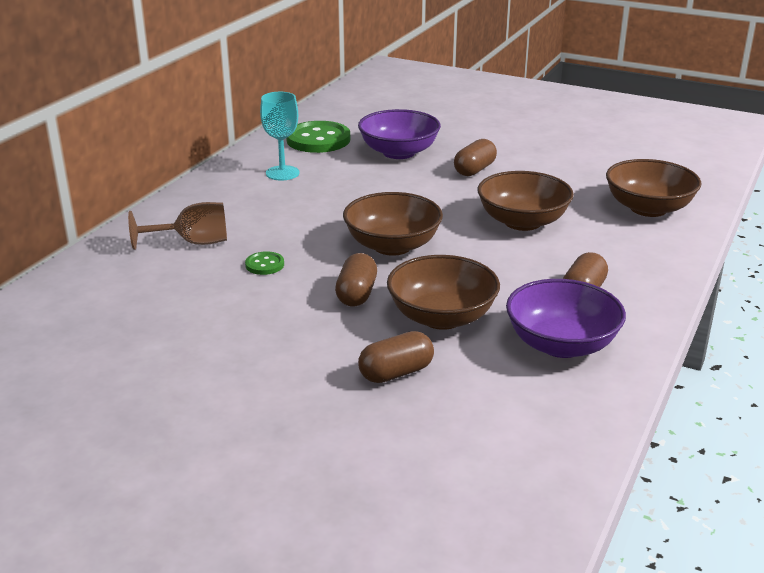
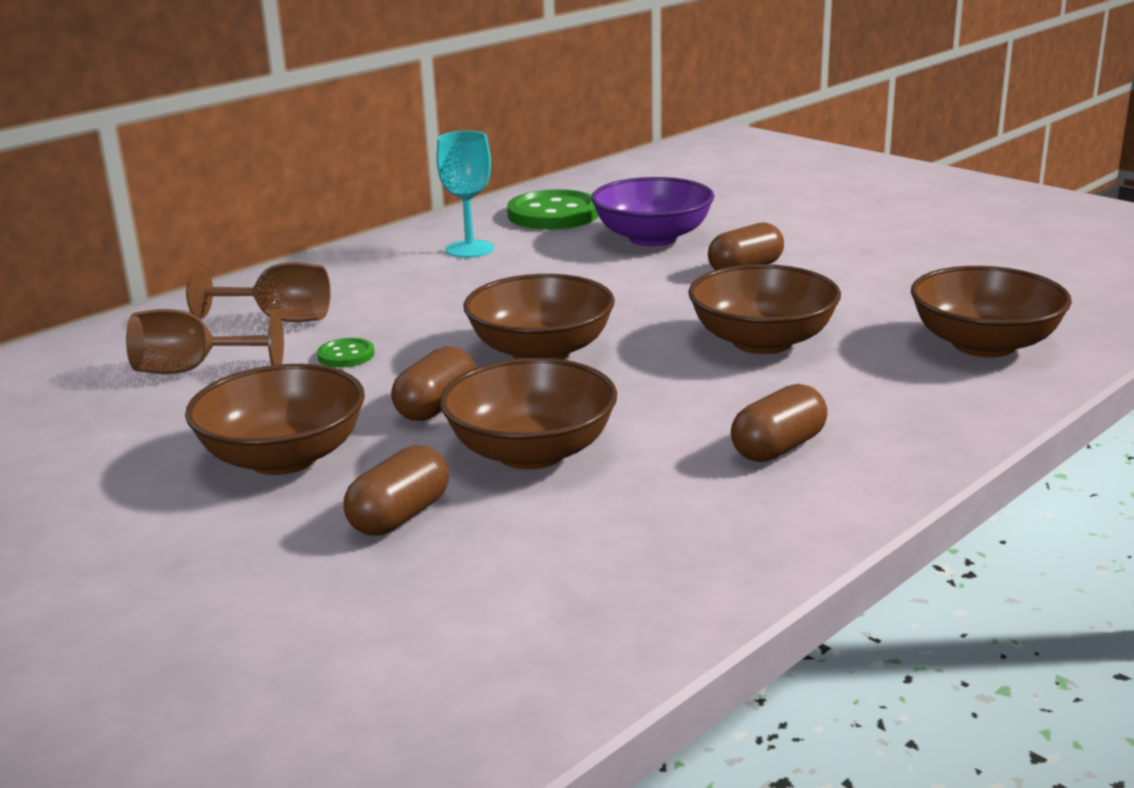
camera: 20 degrees right, 5 degrees down
brown capsule [358,331,434,383] -> brown capsule turned 45 degrees counterclockwise [344,445,449,536]
purple bowl [506,279,626,358] -> none
none -> brown goblet [126,309,284,374]
none -> brown bowl [185,364,365,475]

